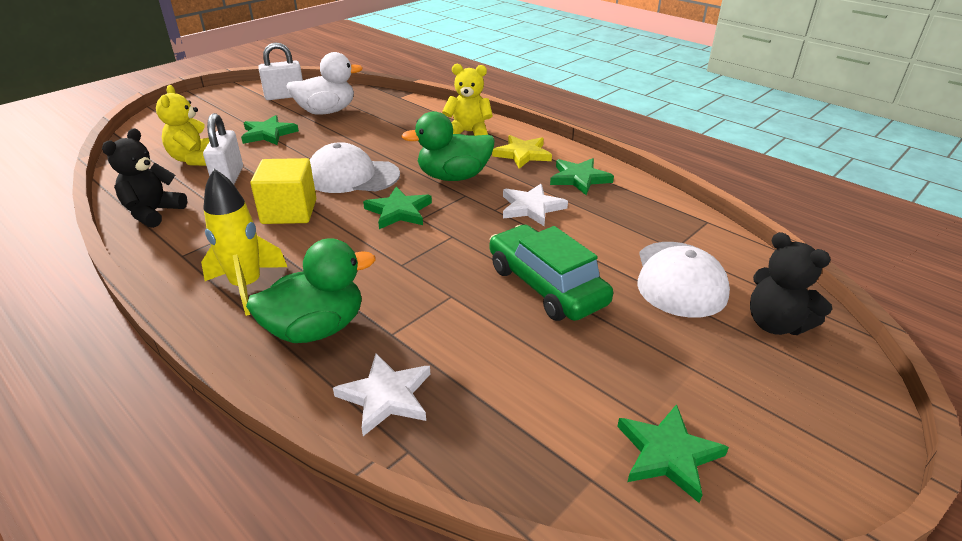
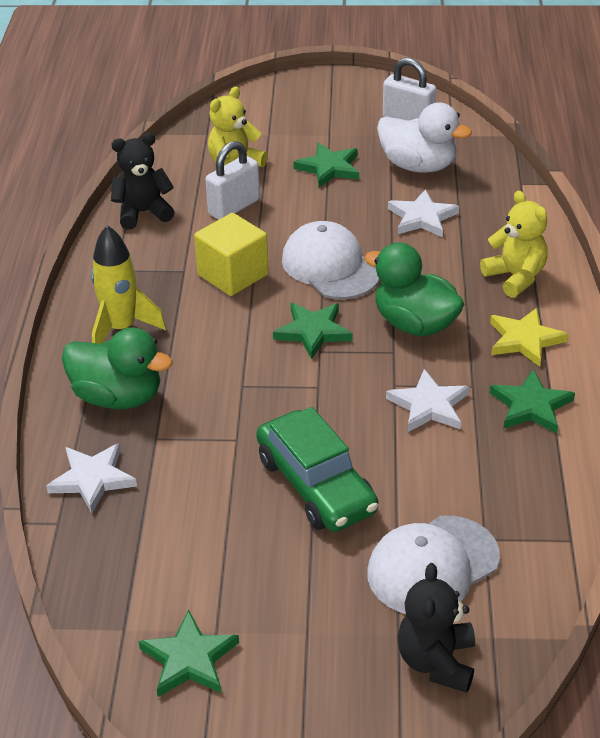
camera: 50 degrees right, 5 degrees up
green car [489,225,613,321] -> green car turned 135 degrees clockwise [256,407,379,532]
none -> white star [388,189,459,238]

